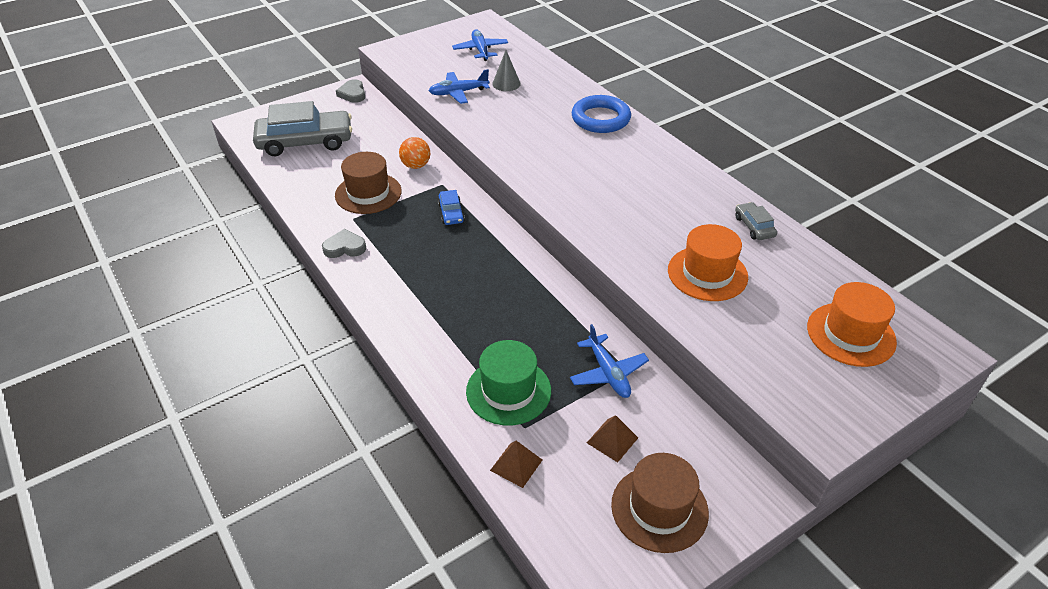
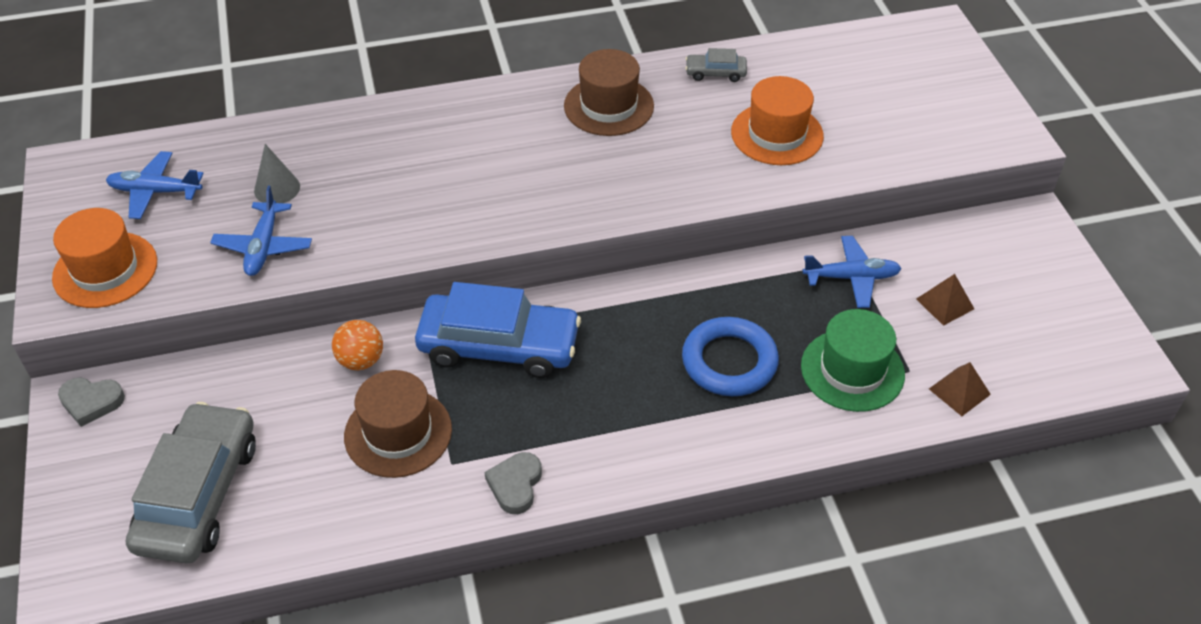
camera: 70 degrees left, 5 degrees up
blue car [438,190,465,225] -> blue car [415,282,581,378], size x2.24
blue ring [571,95,631,133] -> blue ring moved to [682,317,779,396]
brown hat [611,453,709,553] -> brown hat moved to [564,49,654,136]
orange hat [807,282,897,367] -> orange hat moved to [52,208,157,308]

